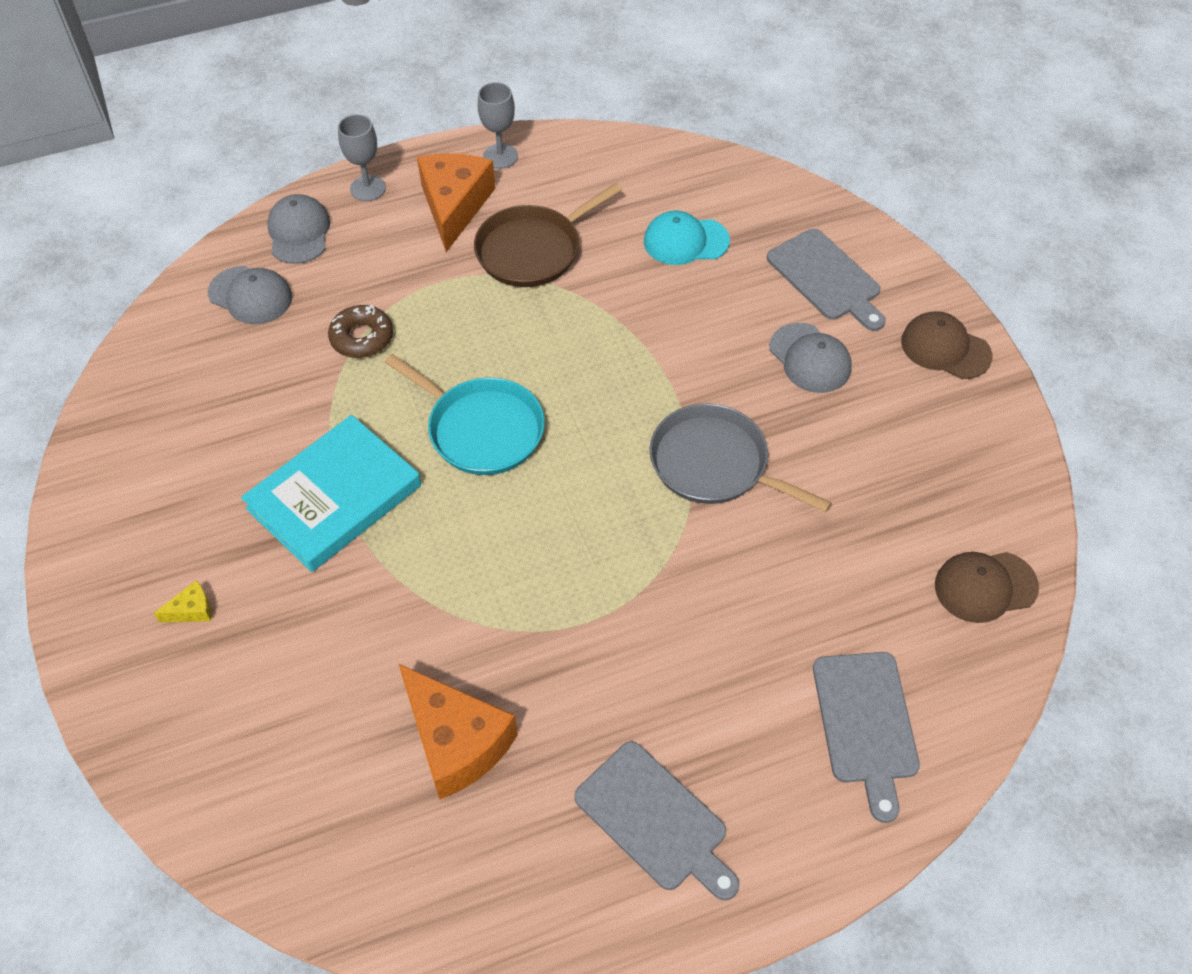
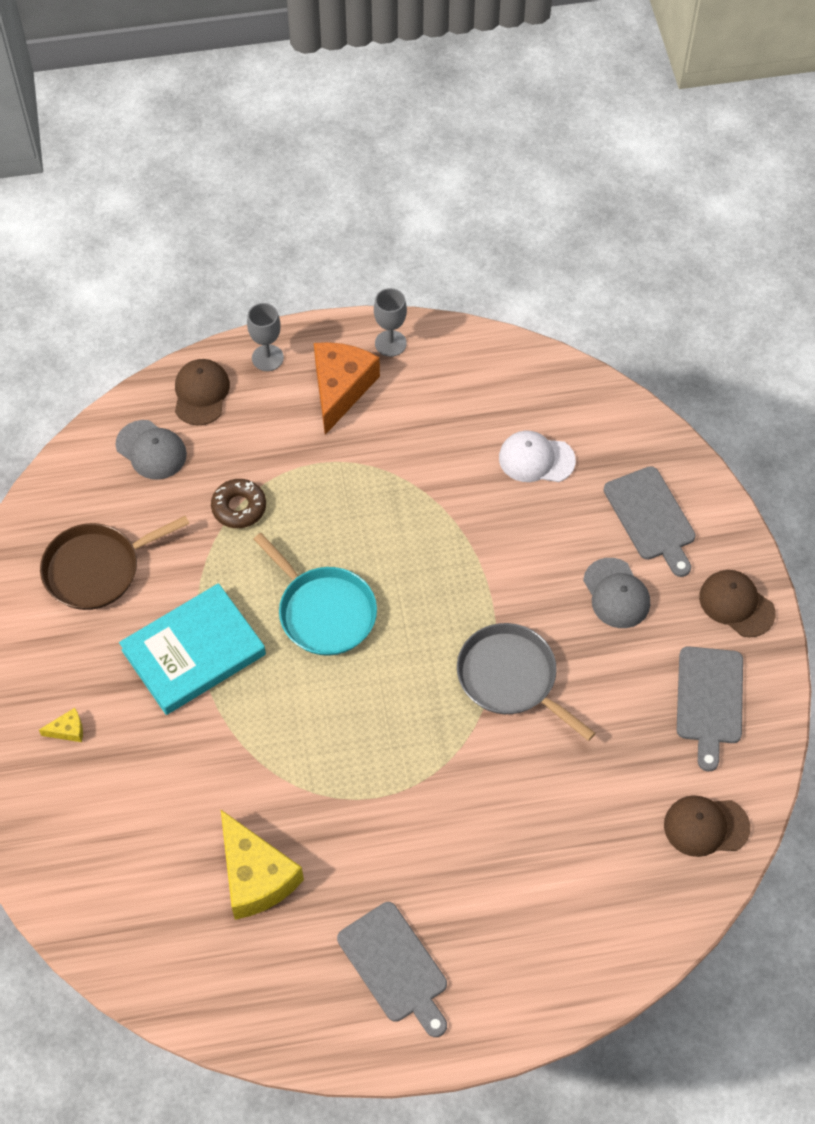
camera: 10 degrees right, 5 degrees up
grey cap [267,194,330,264] -> brown cap [175,359,230,425]
orange cheese [399,664,518,800] -> yellow cheese [221,810,304,920]
brown pan [474,183,622,287] -> brown pan moved to [40,516,189,610]
turquoise cap [644,210,730,265] -> white cap [499,431,576,482]
grey cutting board [813,652,920,823] -> grey cutting board moved to [677,646,743,771]

